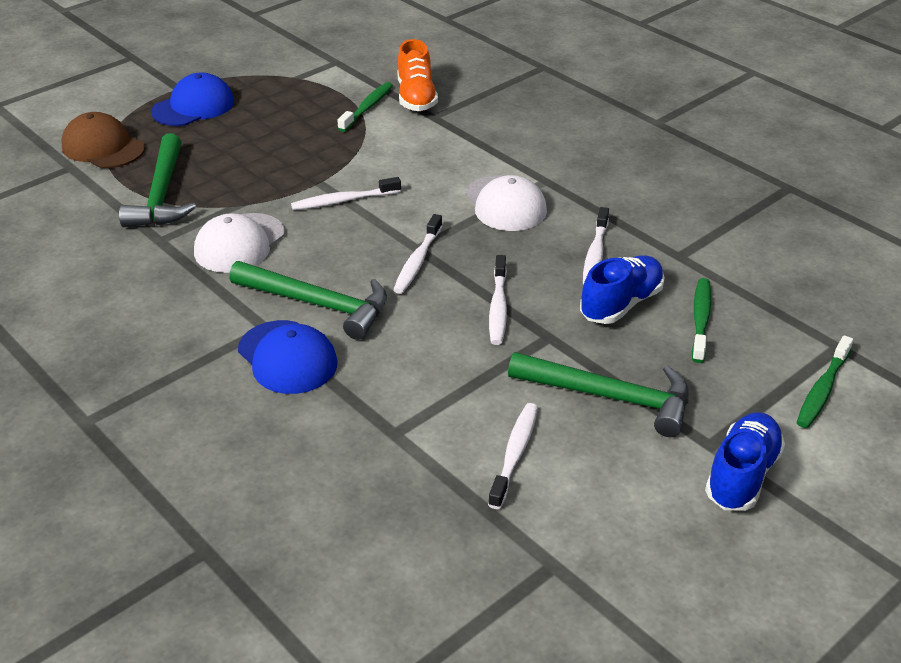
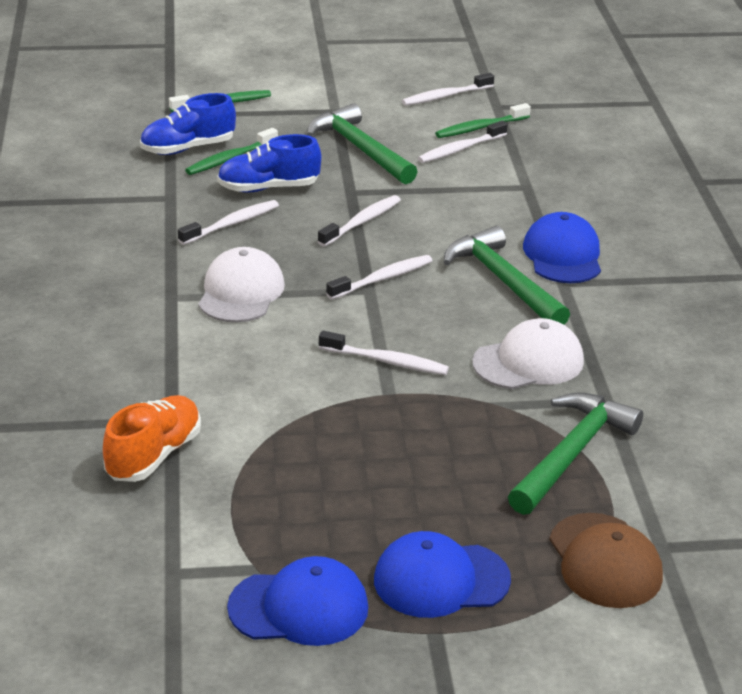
camera: 145 degrees left, 5 degrees down
green toothbrush [337,82,393,132] -> green toothbrush moved to [435,103,531,138]
blue shoe [705,412,785,511] -> blue shoe moved to [140,93,236,155]
none -> blue cap [227,556,368,646]
none -> white toothbrush [402,73,494,106]

